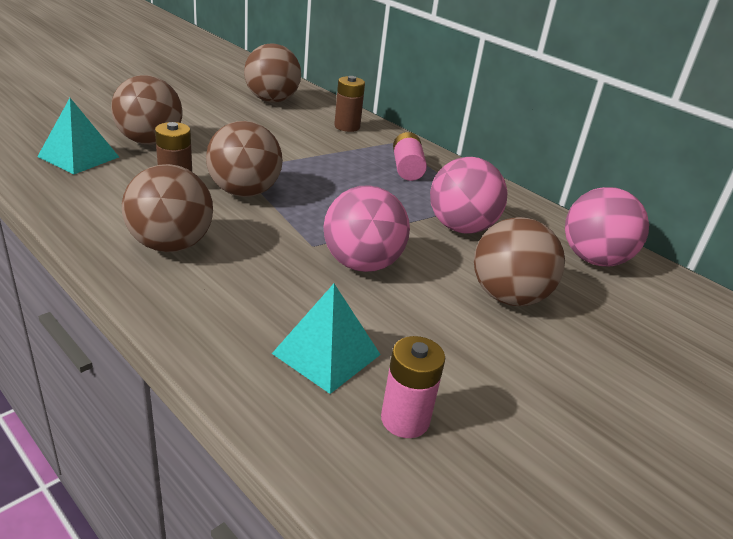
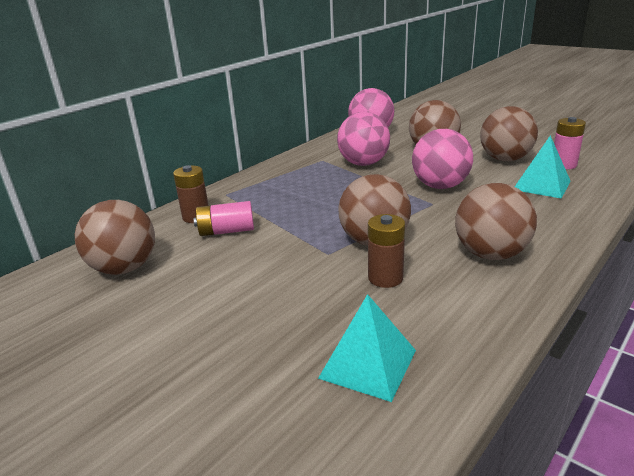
camera: 90 degrees left, 5 degrees down
brown ball [111,75,183,145] -> brown ball moved to [480,106,538,161]
pink battery [393,132,427,181] -> pink battery moved to [194,201,254,236]

